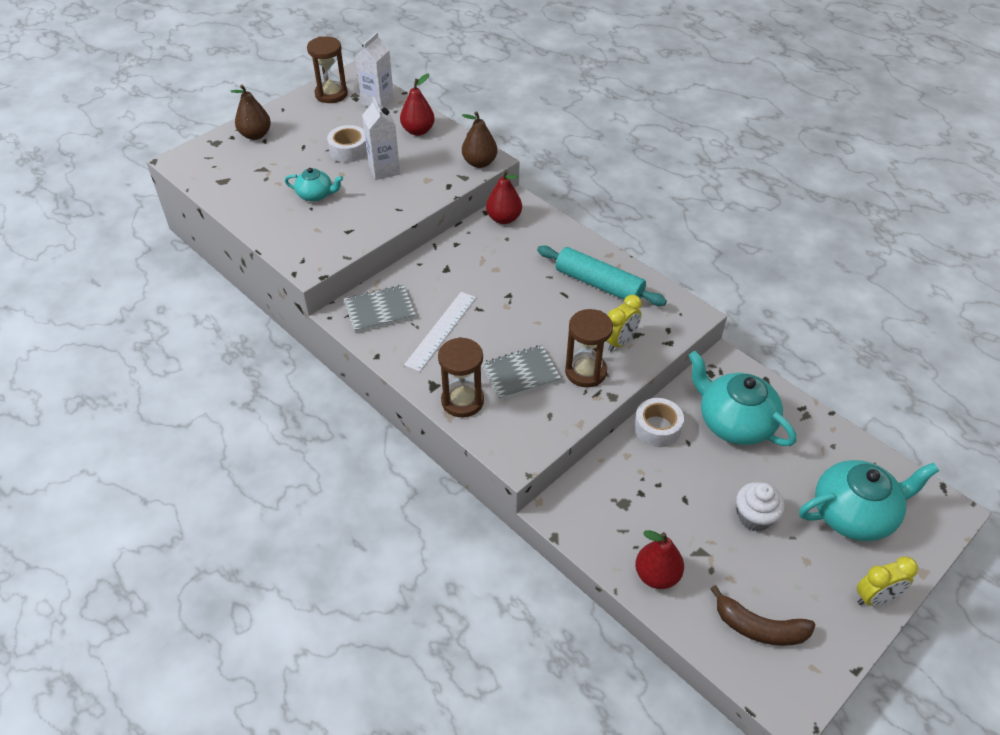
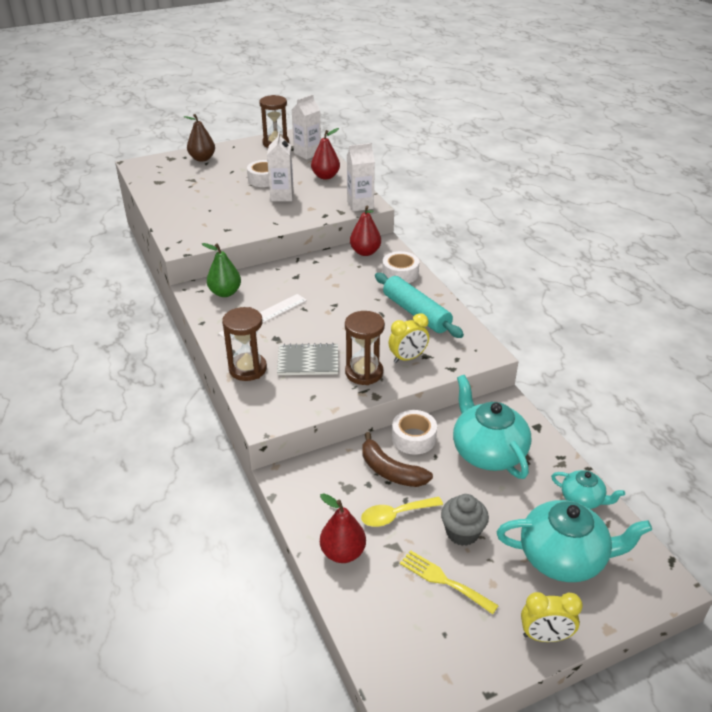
camera: 20 degrees right, 10 degrees down
turquoise teapot [285,168,343,202] -> turquoise teapot moved to [551,470,625,509]
grey notebook [344,285,416,333] -> green pear [202,243,241,297]
brown pear [462,111,497,168] -> white carton [347,143,375,211]
brown banana [710,585,815,646] -> brown banana moved to [362,432,433,487]
white cupcake [736,482,785,532] -> grey cupcake [441,494,489,546]
none -> yellow spoon [361,497,443,527]
none -> white tape [382,251,419,283]
none -> yellow fork [400,550,499,614]

